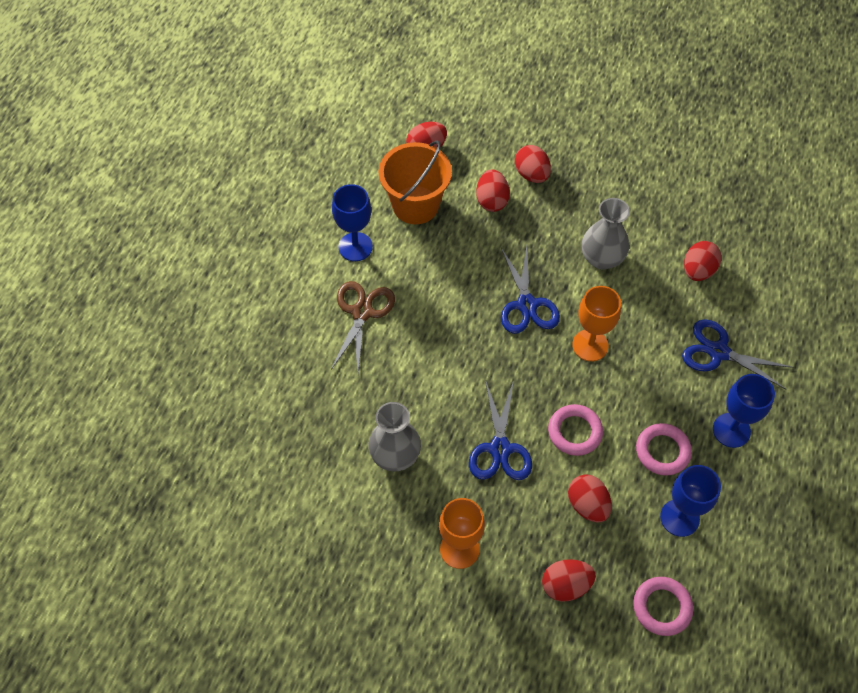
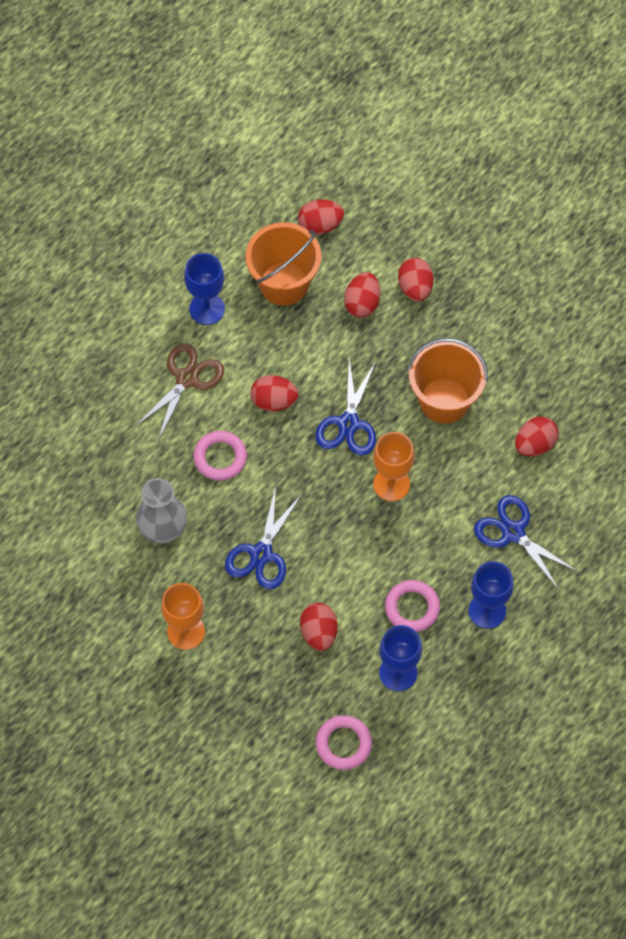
camera: 20 degrees right, 5 degrees up
red egg [542,559,596,602] -> red egg moved to [251,375,298,411]
pink ring [548,404,603,456] -> pink ring moved to [193,431,247,481]
grey vase [582,198,630,269] -> orange bucket [408,338,488,423]

